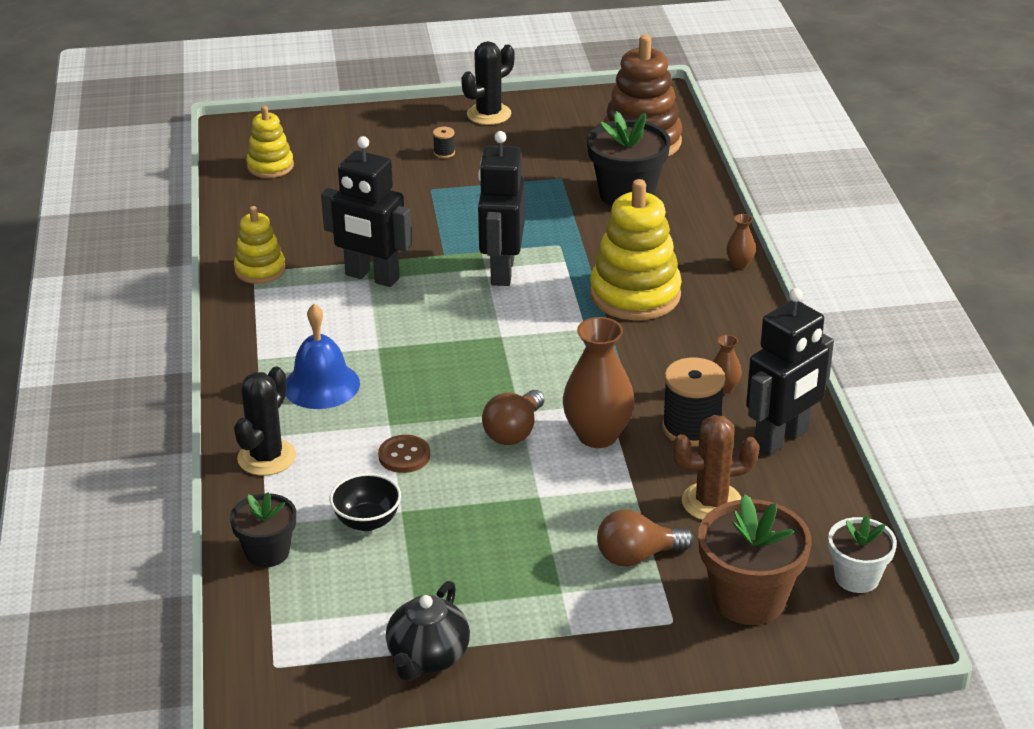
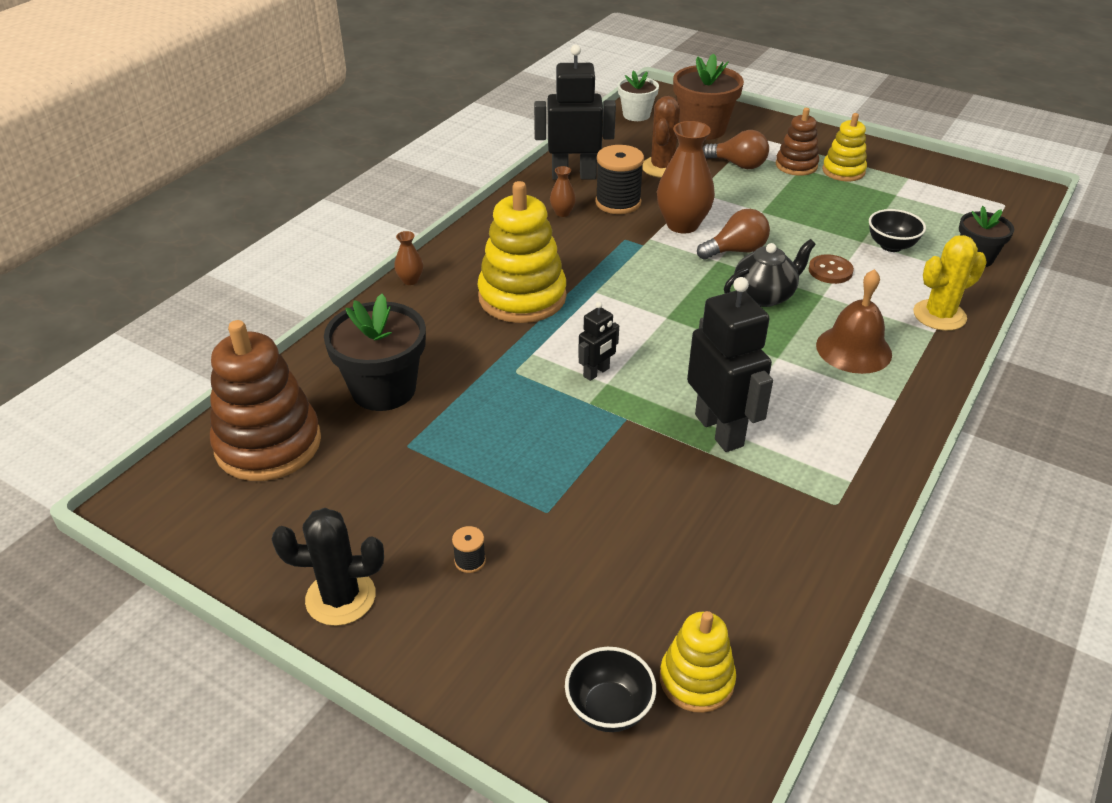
camera: 140 degrees left, 5 degrees up
yellow stacking toy [234,206,285,284] -> yellow stacking toy moved to [822,113,867,181]
black cactus [234,367,296,476] -> yellow cactus [913,235,987,331]
blue bell [286,304,360,409] -> brown bell [816,269,892,374]
black teapot [386,581,470,681] -> black teapot moved to [724,239,816,307]
black robot [478,131,525,286] -> black robot [578,302,619,381], size x0.50
brown cactus [672,415,760,520] -> brown cactus turned 75 degrees clockwise [642,96,680,178]
none -> black bowl [565,647,656,732]
none -> brown stacking toy [776,108,819,176]

